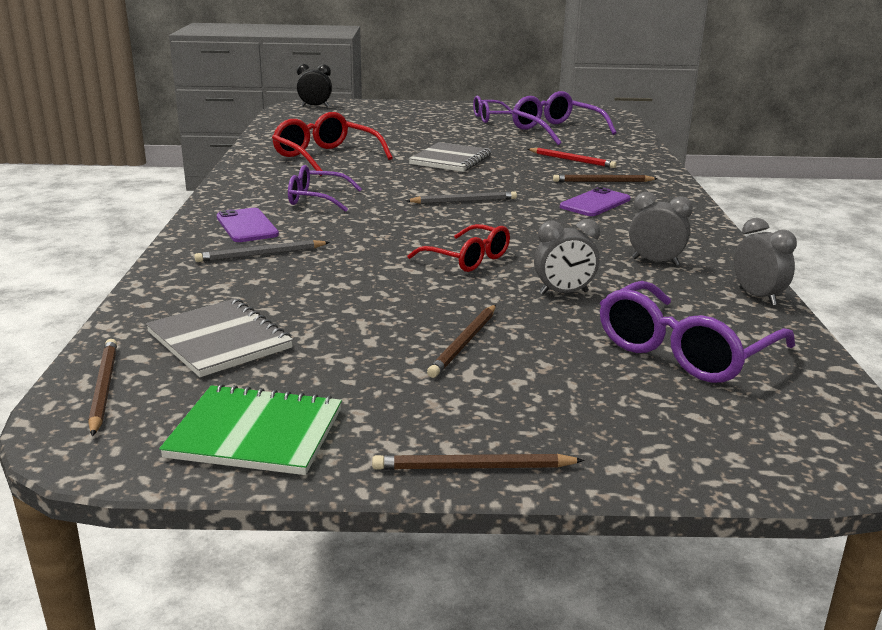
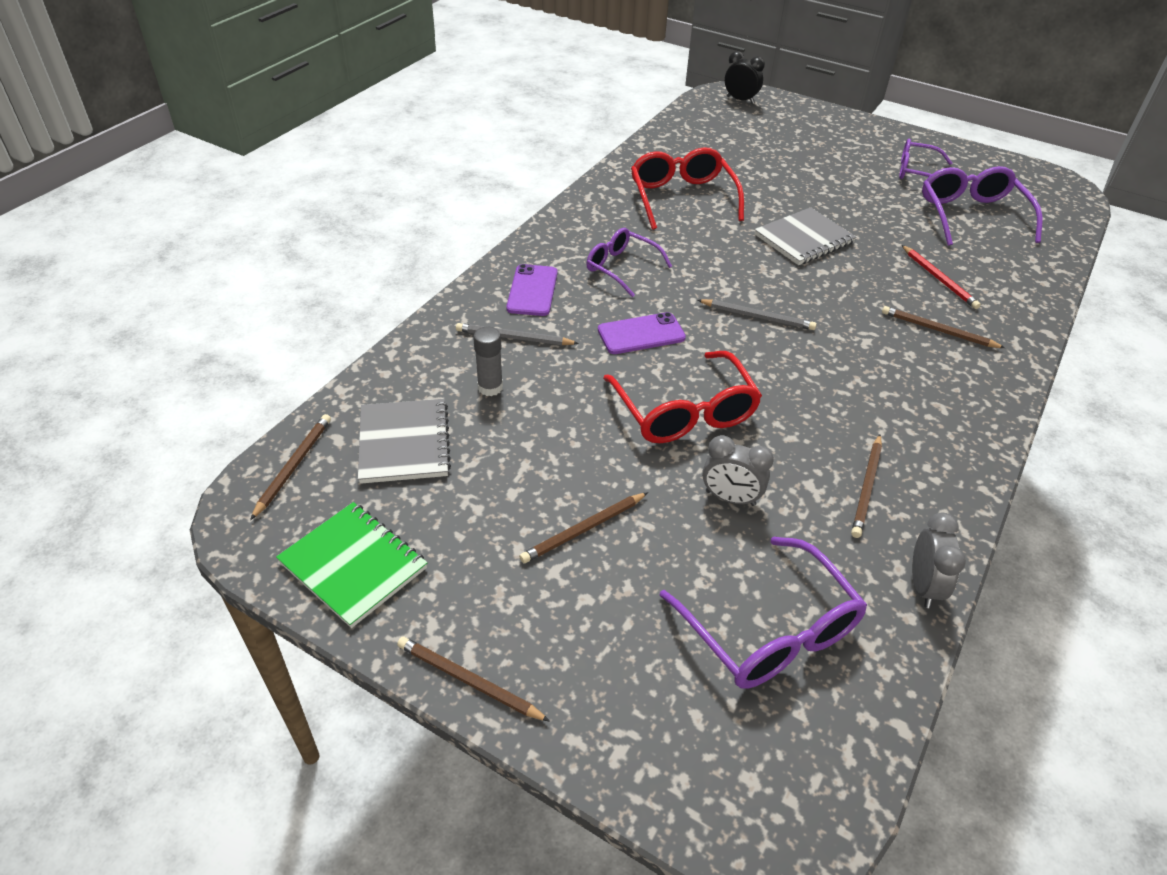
camera: 30 degrees right, 20 degrees up
red glasses [408,224,510,272] -> red glasses [603,351,762,443], size x1.53
purple phone [560,187,631,216] -> purple phone moved to [598,312,686,354]
purple glasses [600,281,795,383] -> purple glasses turned 105 degrees counterclockwise [659,537,867,689]
grey clock [629,192,693,266] -> brown pencil [851,434,882,538]
none -> grey glue stick [473,327,503,396]

